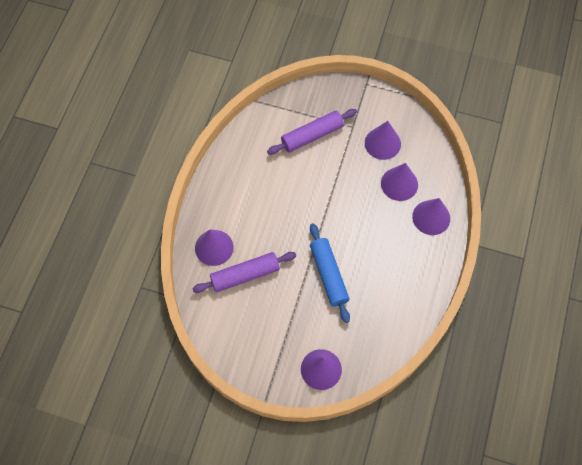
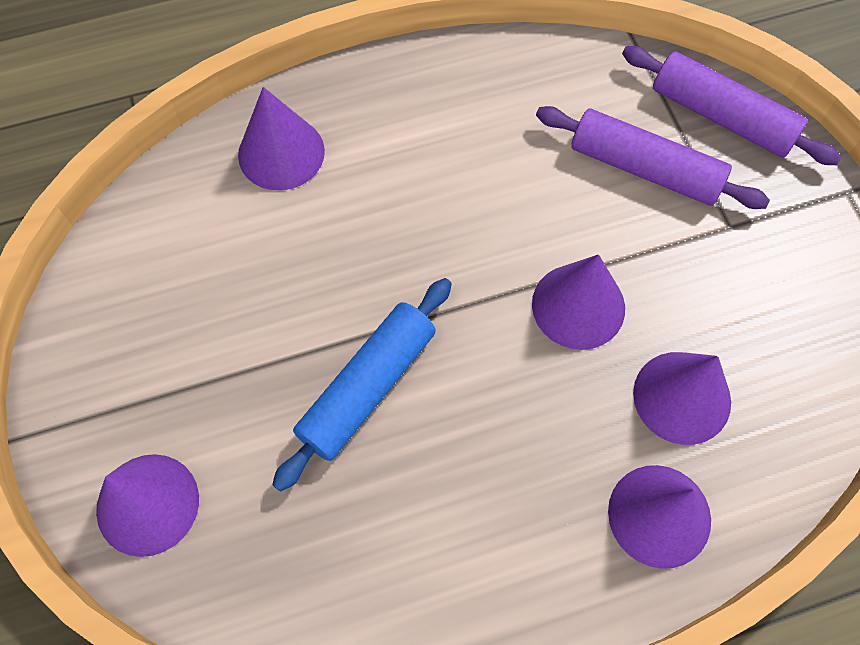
camera: 55 degrees right, 0 degrees up
purple rolling pin [192,252,296,293] -> purple rolling pin moved to [622,46,842,165]
purple cone [365,121,401,160] -> purple cone moved to [532,254,625,350]

